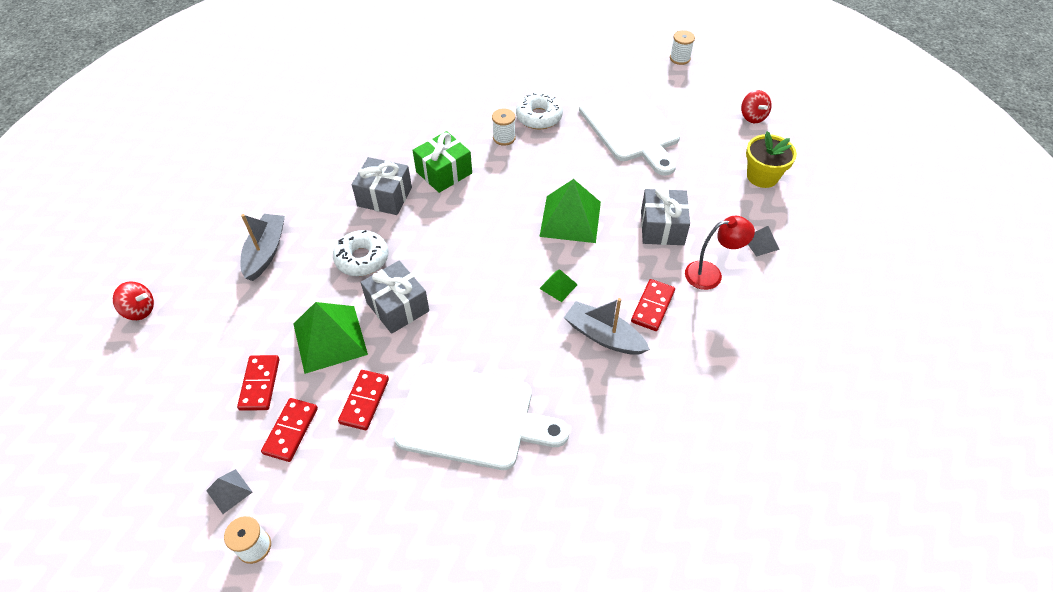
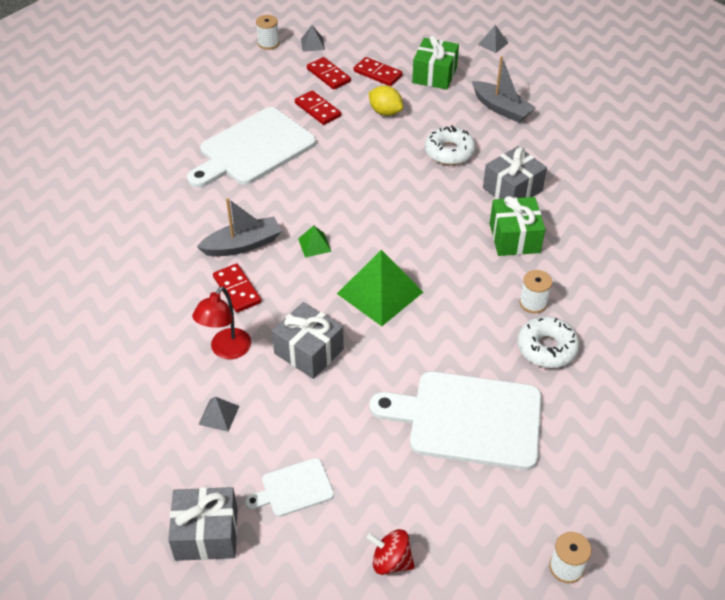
camera: 125 degrees right, 5 degrees down
red spinning top [113,281,154,320] -> grey pyramid [478,25,508,53]
green pyramid [294,302,368,374] -> yellow lemon [369,86,403,116]
grey gift [361,261,429,334] -> grey gift moved to [168,487,238,561]
yellow flower pot [746,131,797,188] -> white cutting board [245,458,334,517]
none -> green gift [412,35,459,90]

